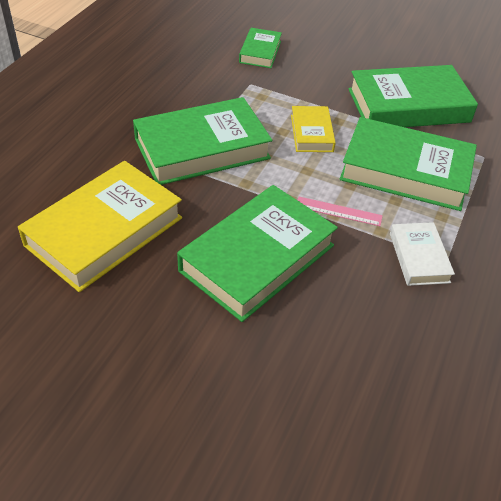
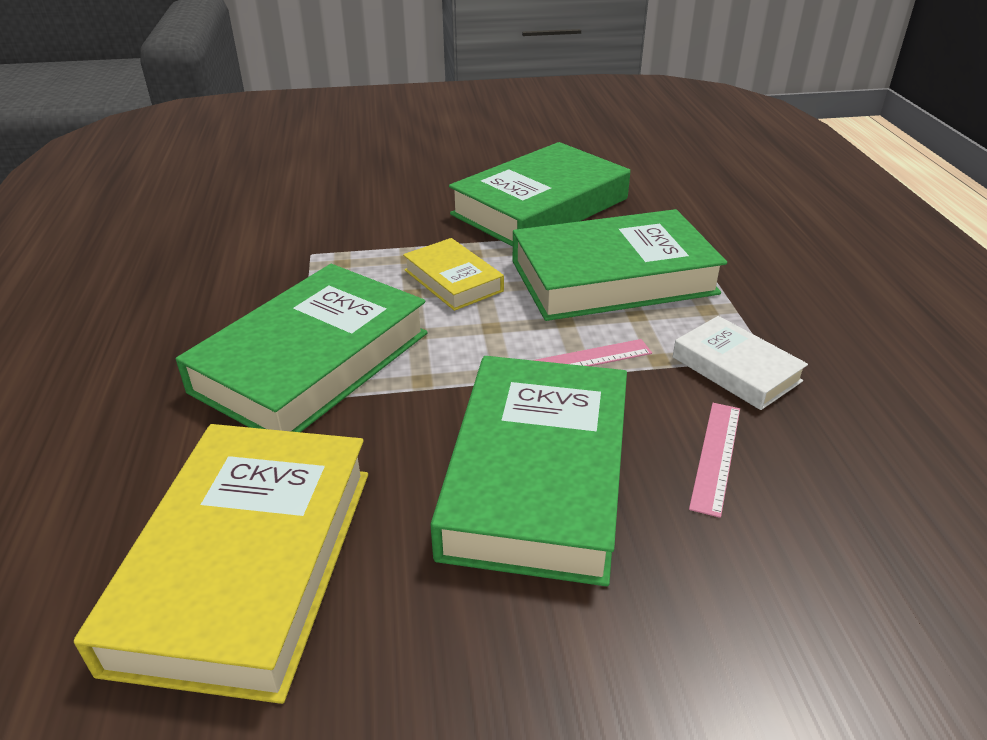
camera: 30 degrees left, 10 degrees down
green book [239,28,282,68] -> none
none -> pink ruler [689,403,740,518]

